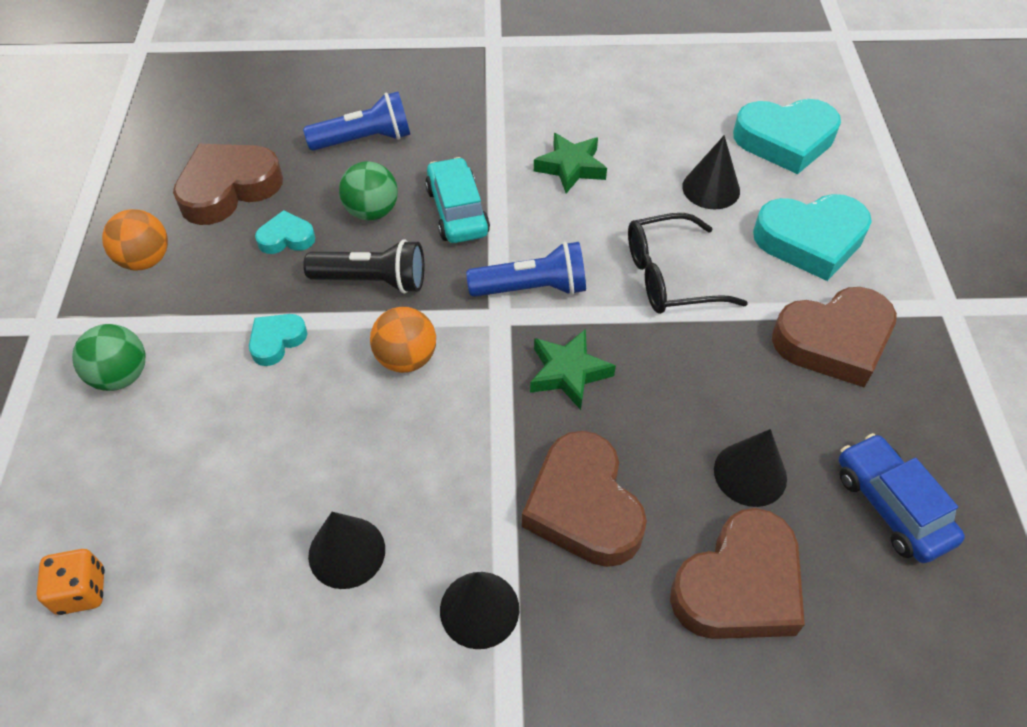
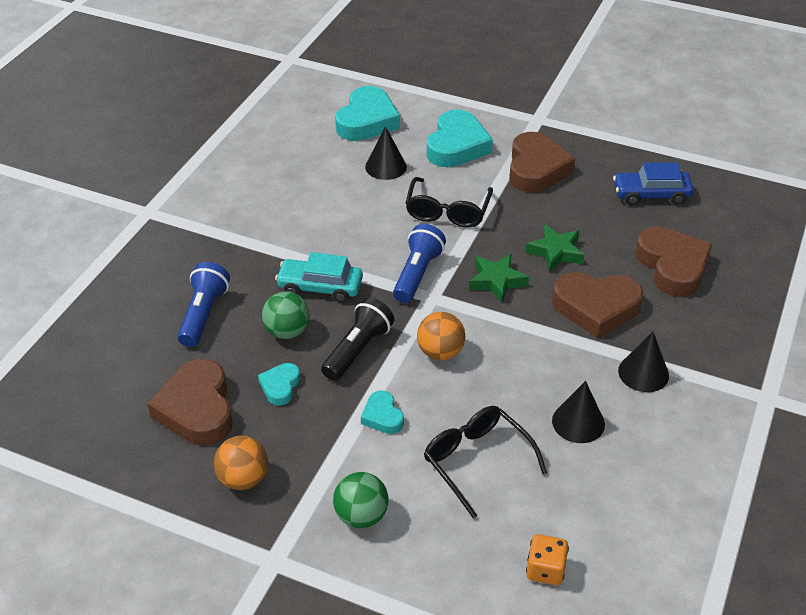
camera: 65 degrees left, 10 degrees down
green star [534,133,607,193] -> green star moved to [526,224,584,272]
black cone [714,429,787,507] -> none
none -> black glasses [424,406,547,519]

